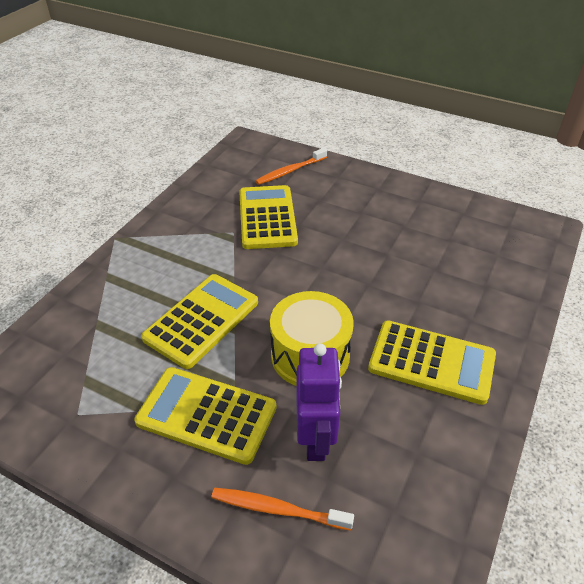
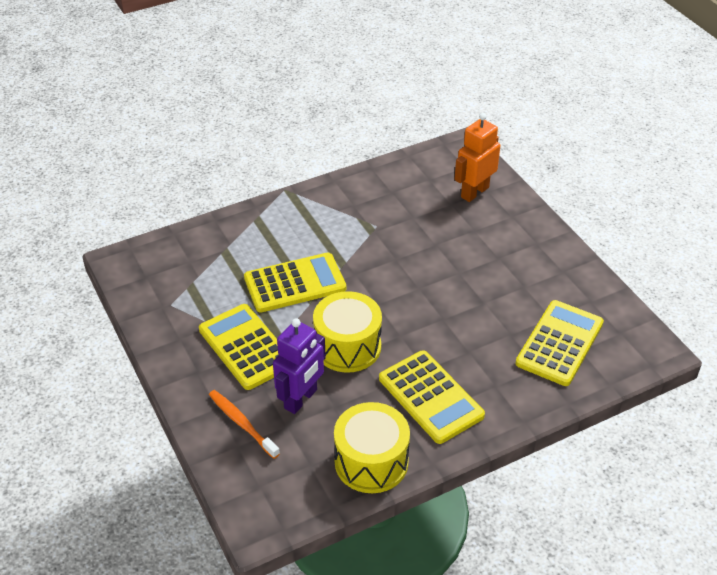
camera: 35 degrees right, 0 degrees up
yellow calculator [239,185,298,249] -> yellow calculator moved to [515,300,604,386]
orange toothbrush [255,148,327,185] -> orange robot [454,113,500,202]
none -> yellow drum [334,402,410,493]

